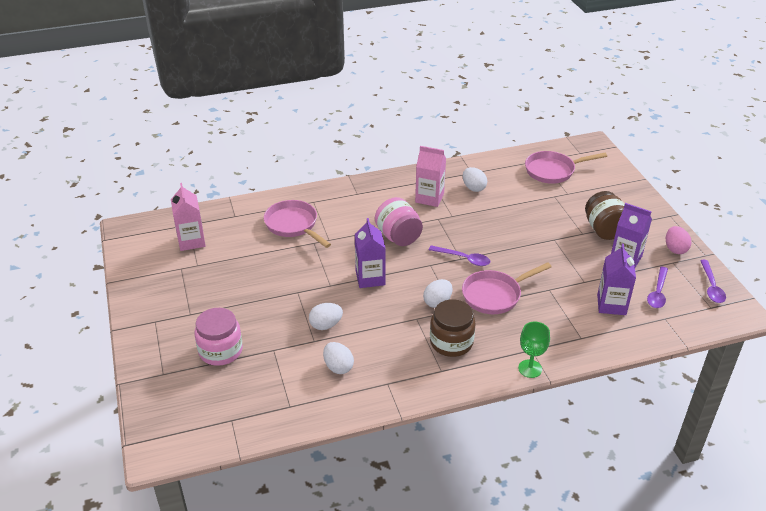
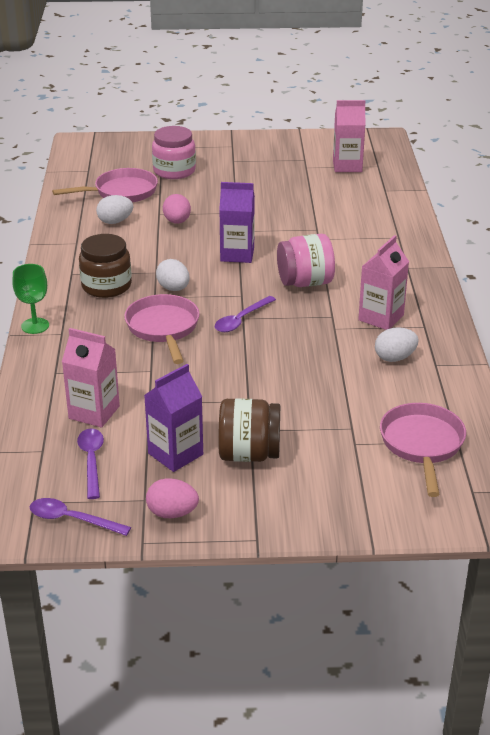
camera: 105 degrees right, 5 degrees down
pink pan [264,200,331,248] -> pink pan moved to [52,168,158,203]
white egg [309,303,343,330] -> pink egg [163,194,191,224]
purple carton [597,244,636,315] -> pink carton [62,328,120,428]
purple spoon [647,267,668,308] -> purple spoon turned 45 degrees clockwise [77,428,104,499]

